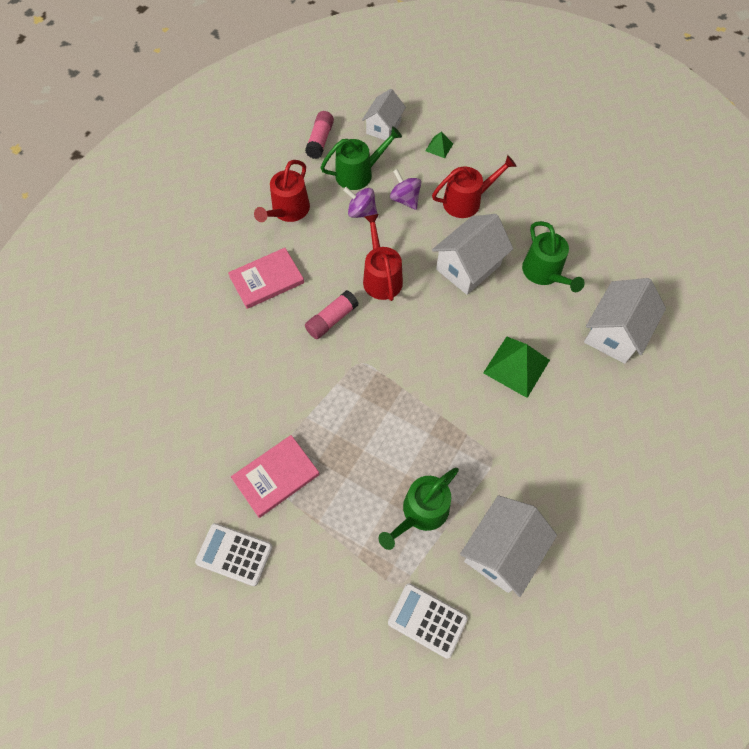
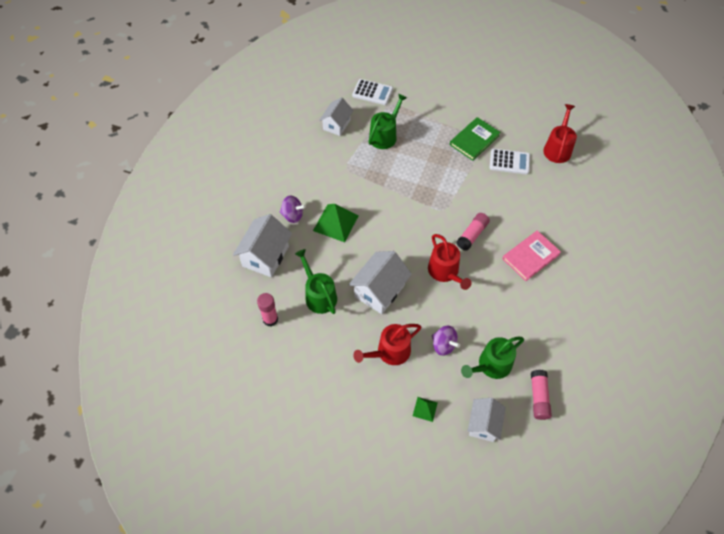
camera: 170 degrees right, 5 degrees down
white calculator [195,523,272,586] -> white calculator moved to [490,149,530,175]
pink book [231,435,320,518] -> green book [450,117,501,161]
red watering can [254,160,310,222] -> red watering can moved to [543,104,577,163]
purple spinning top [343,187,378,218] -> purple spinning top moved to [279,195,306,223]
white house [460,495,557,597] -> white house [319,97,354,136], size x0.66
none -> pink glue stick [257,293,278,326]

